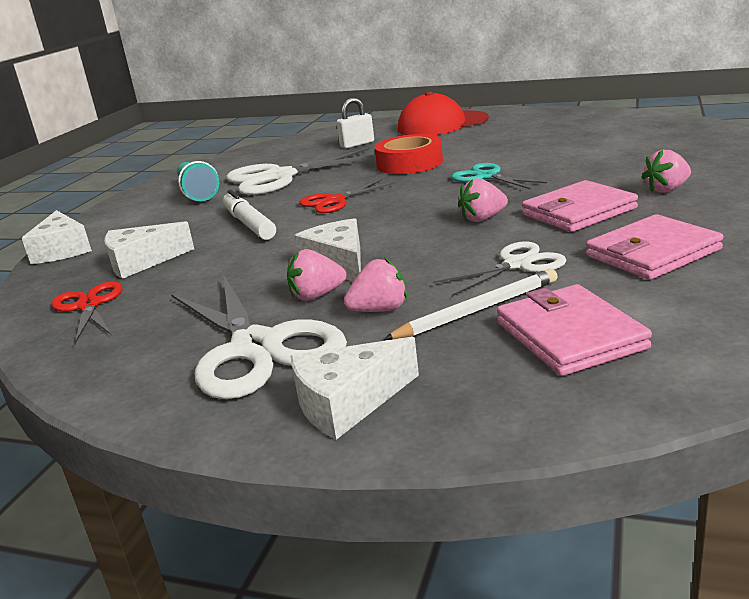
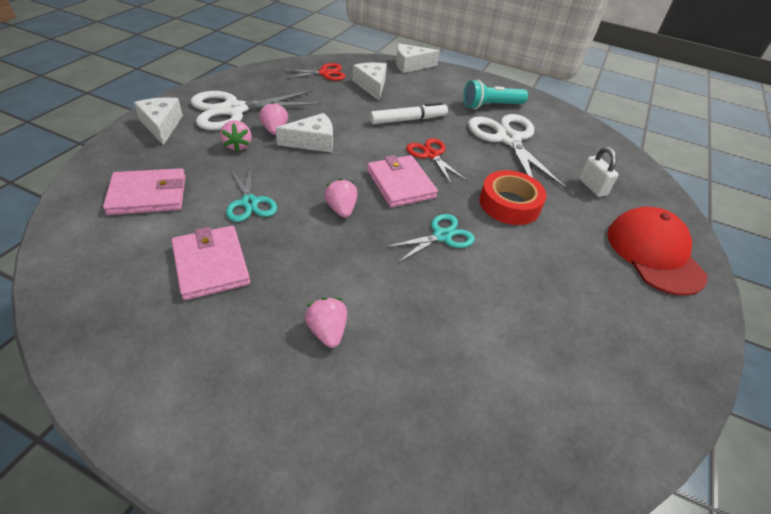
camera: 90 degrees right, 20 degrees up
white pencil [383,269,558,340] -> none
white scissors [433,241,566,296] -> turquoise scissors [226,167,277,222]
pink wallet [522,180,638,232] -> pink wallet moved to [367,155,438,207]

